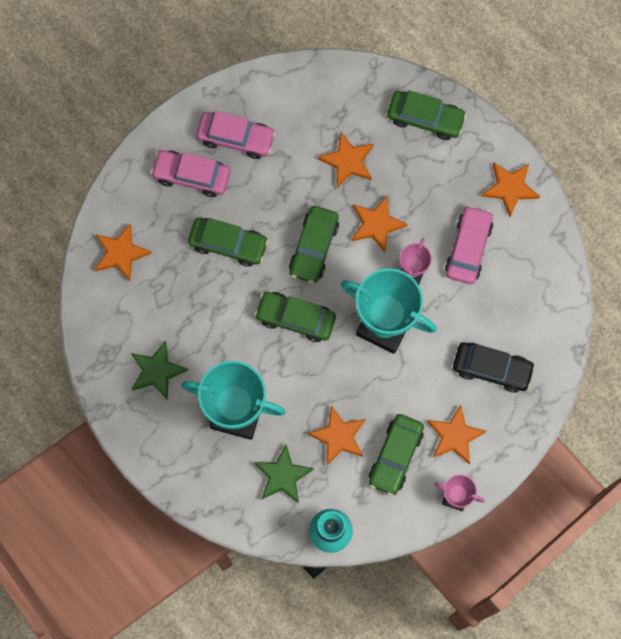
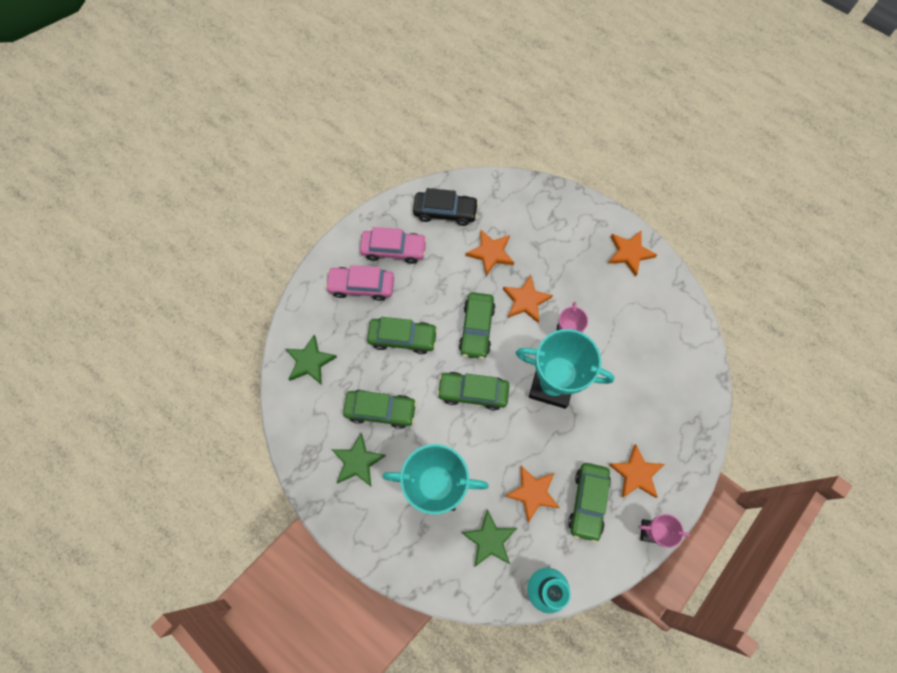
camera: 10 degrees left, 5 degrees down
orange star [95,224,152,281] -> green star [286,335,337,385]
green car [387,90,467,140] -> green car moved to [343,390,417,429]
pink car [445,205,493,284] -> none
black car [453,342,535,393] -> black car moved to [413,188,479,226]

